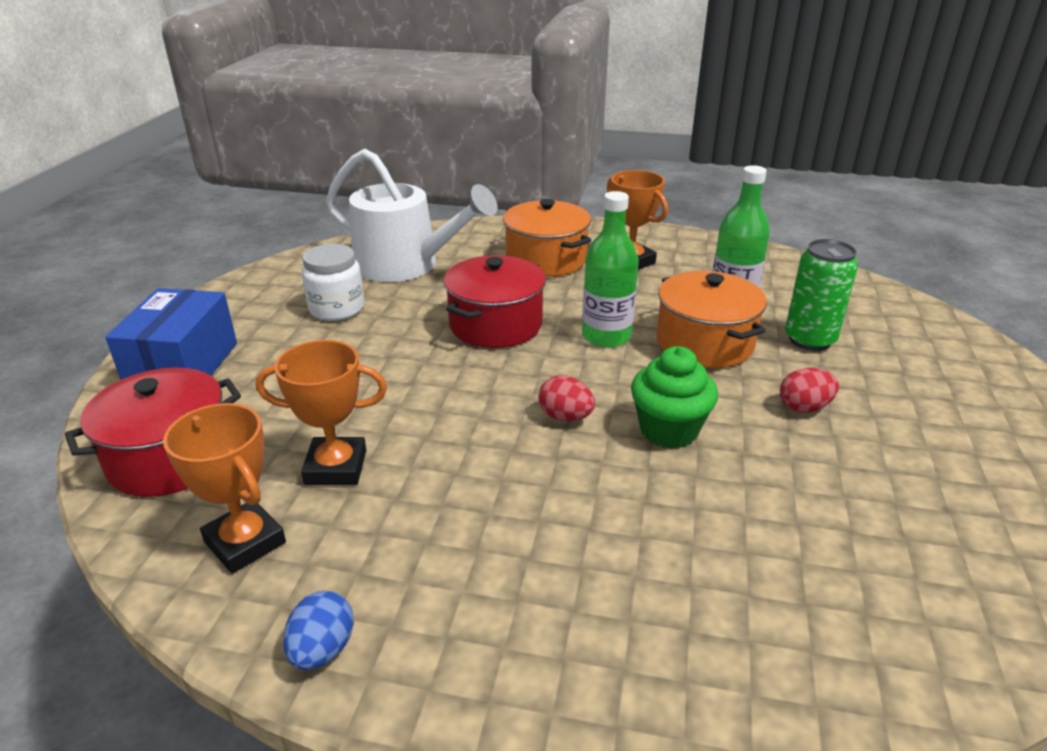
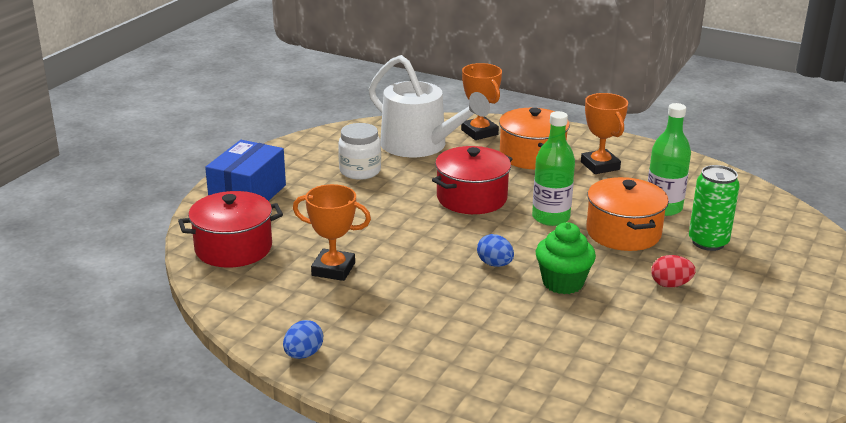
camera: 15 degrees right, 5 degrees down
orange trophy [163,403,286,574] -> orange trophy moved to [461,63,502,140]
red egg [538,376,595,421] -> blue egg [477,234,514,267]

